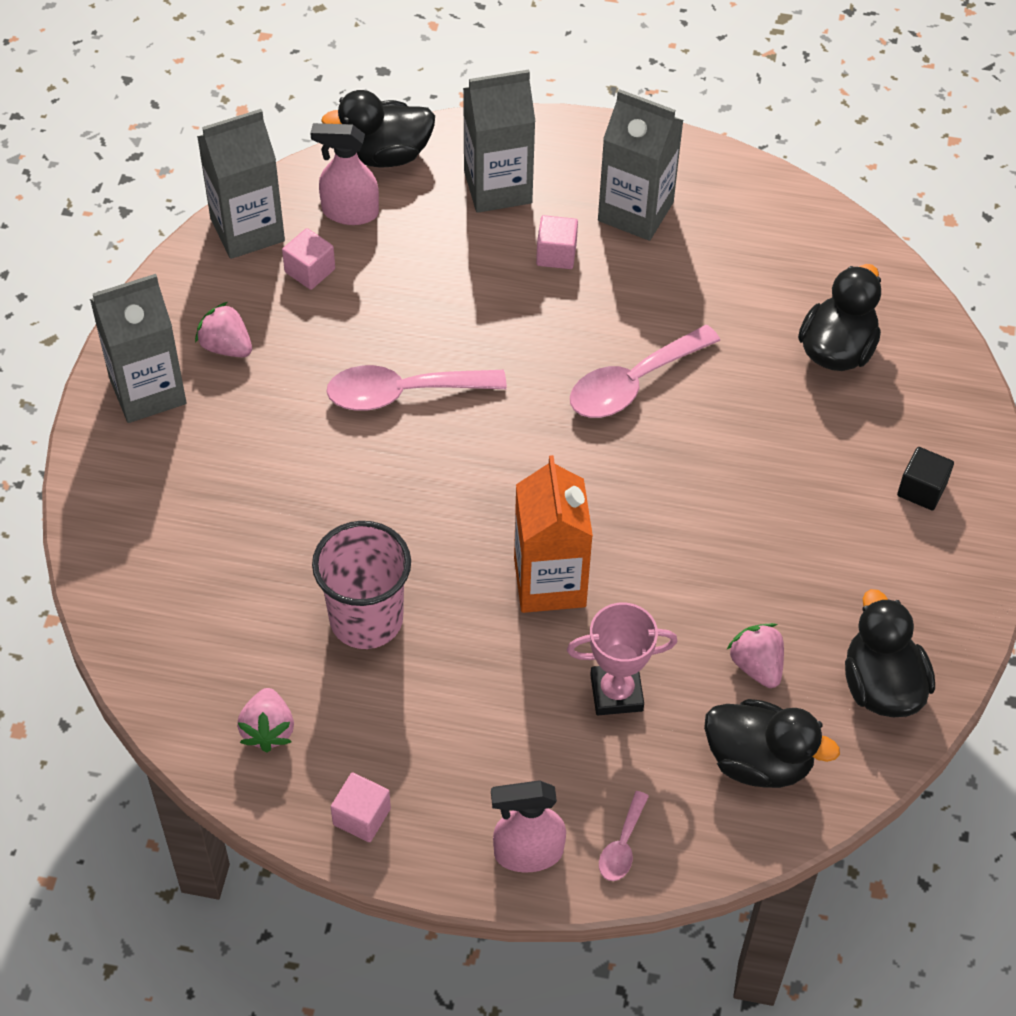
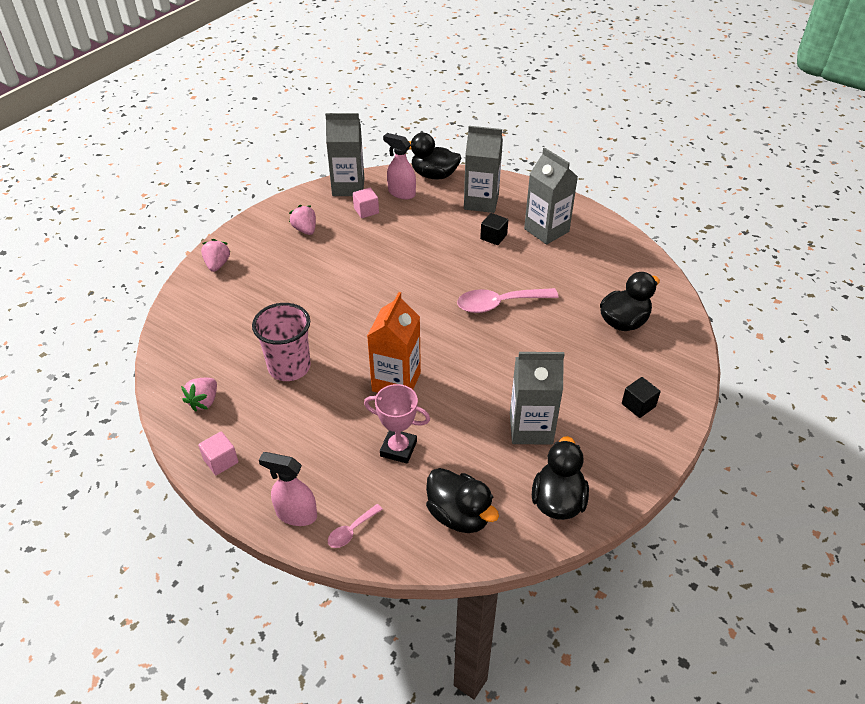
camera: 25 degrees right, 10 degrees down
grey carton [90,274,186,423] -> grey carton moved to [510,352,565,444]
pink spoon [326,365,507,411] -> none
pink cube [536,215,578,269] -> black cube [480,213,508,245]
pink strawberry [727,623,784,688] -> pink strawberry moved to [201,239,231,272]

